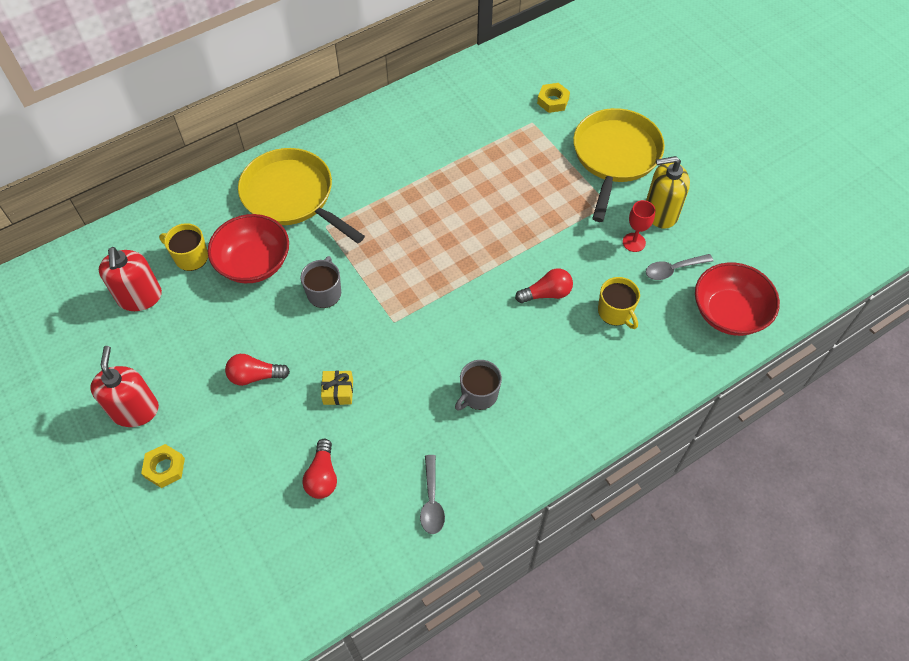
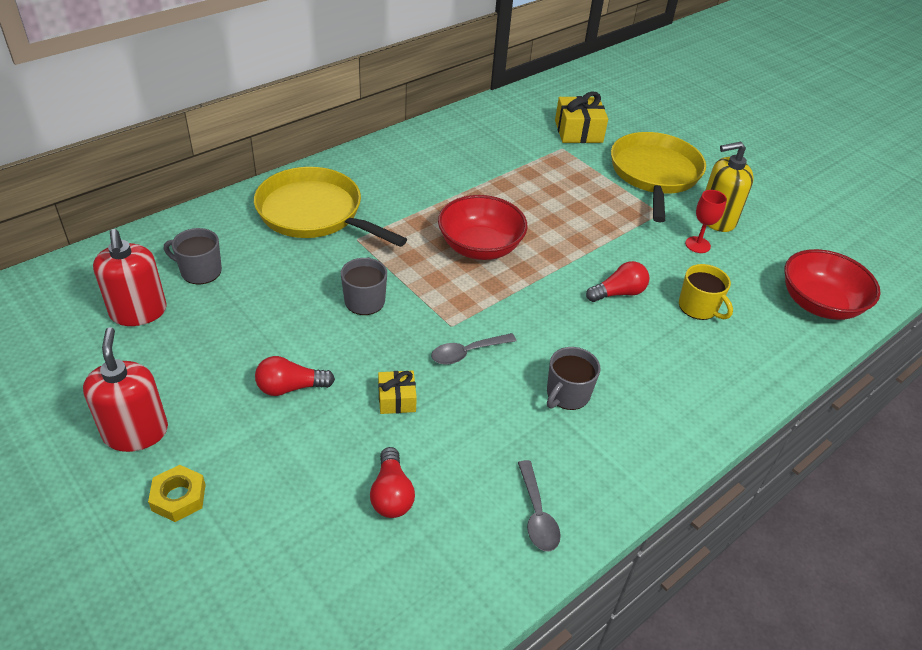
camera: 10 degrees left, 15 degrees down
yellow mug [159,223,208,271] -> grey mug [164,228,222,284]
red bowl [208,214,289,283] -> red bowl moved to [438,195,527,260]
yellow nut [537,83,570,113] -> yellow gift [555,92,608,143]
grey spoon [646,254,713,280] -> grey spoon moved to [431,333,517,364]

